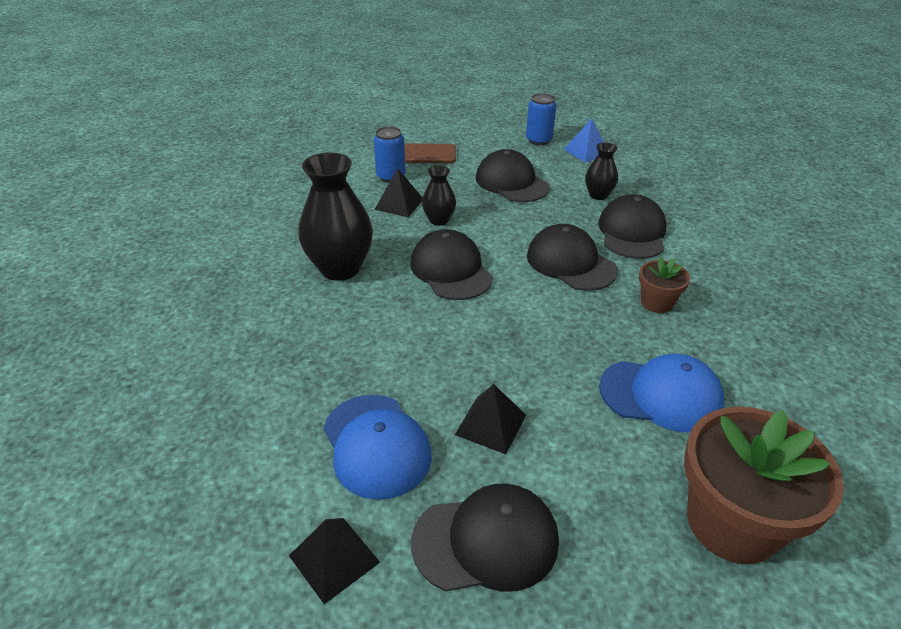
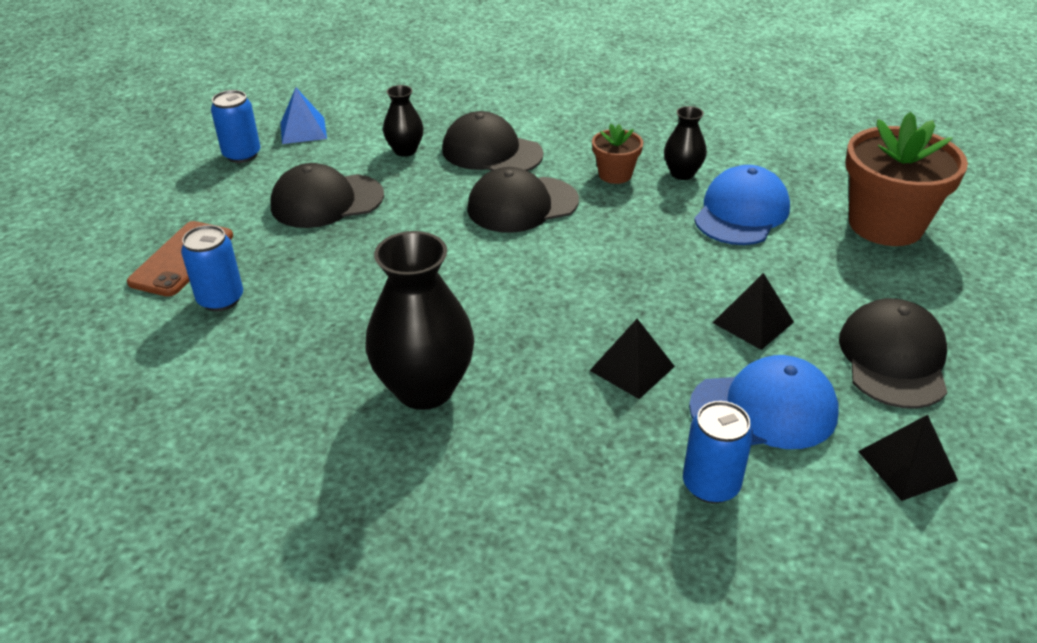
camera: 70 degrees left, 0 degrees up
black pyramid [374,168,423,217] -> black pyramid moved to [589,319,675,399]
black cap [411,229,493,300] -> none
black vase [422,166,456,226] -> black vase moved to [664,106,707,180]
none -> blue can [683,401,753,504]

